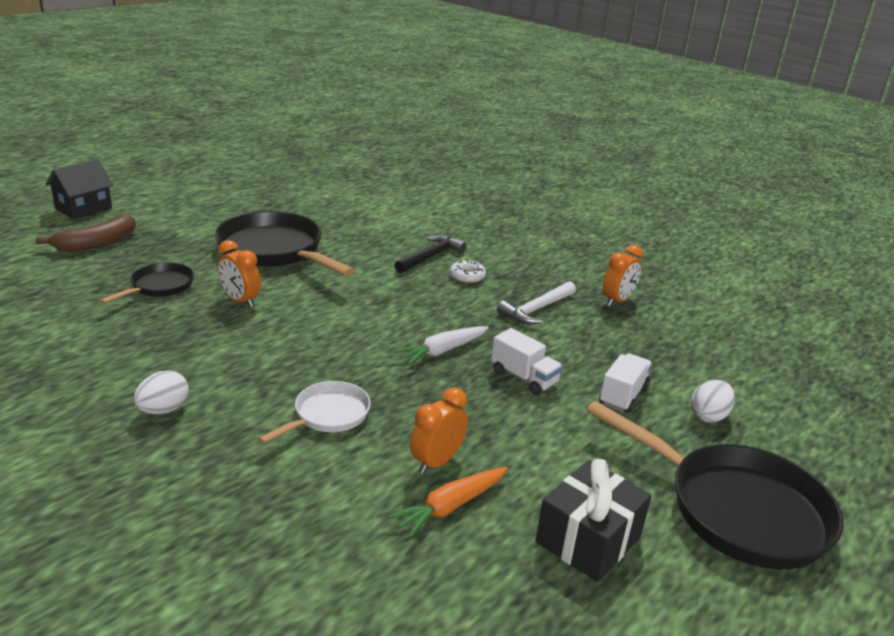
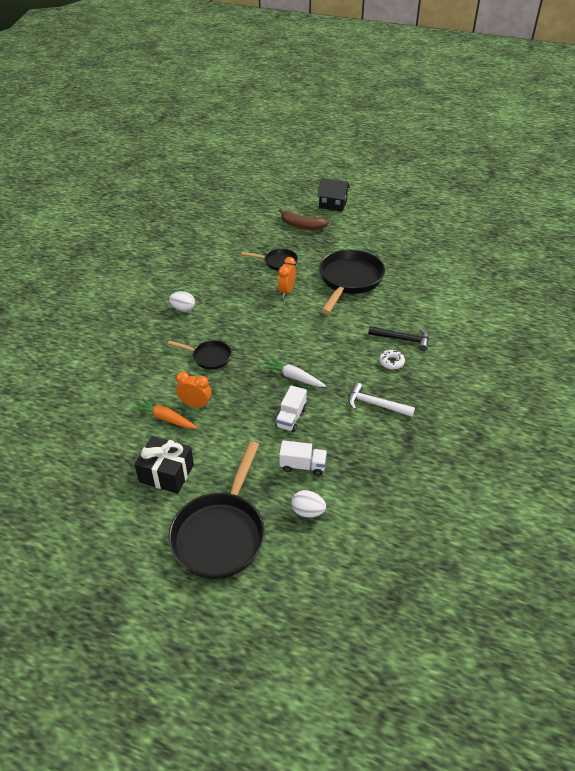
camera: 70 degrees right, 15 degrees up
white pan [258,381,371,444] -> black pan [168,340,232,370]
orange clock [603,245,643,306] -> none

